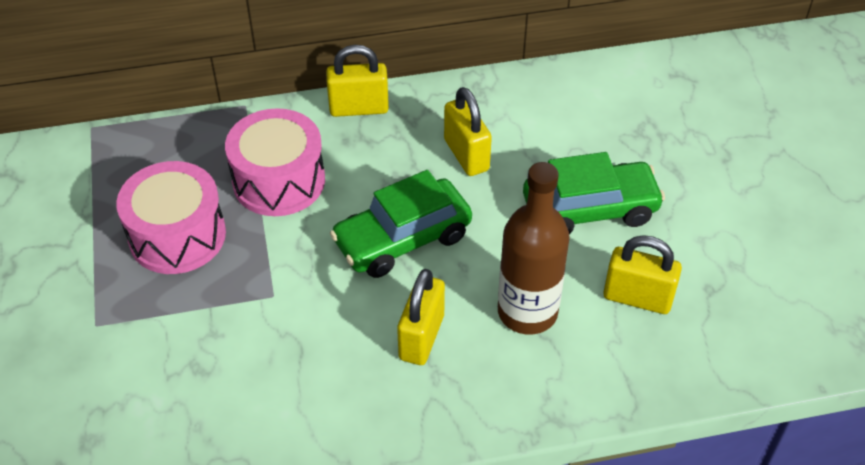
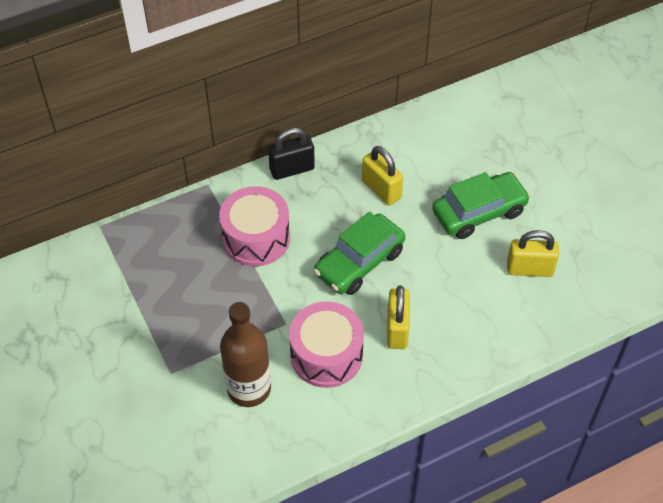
camera: 15 degrees left, 5 degrees up
pink drum [116,161,226,274] -> pink drum moved to [289,301,364,388]
yellow padlock [326,45,389,117] -> black padlock [268,128,315,180]
brown bottle [498,162,570,335] -> brown bottle moved to [220,302,271,407]

